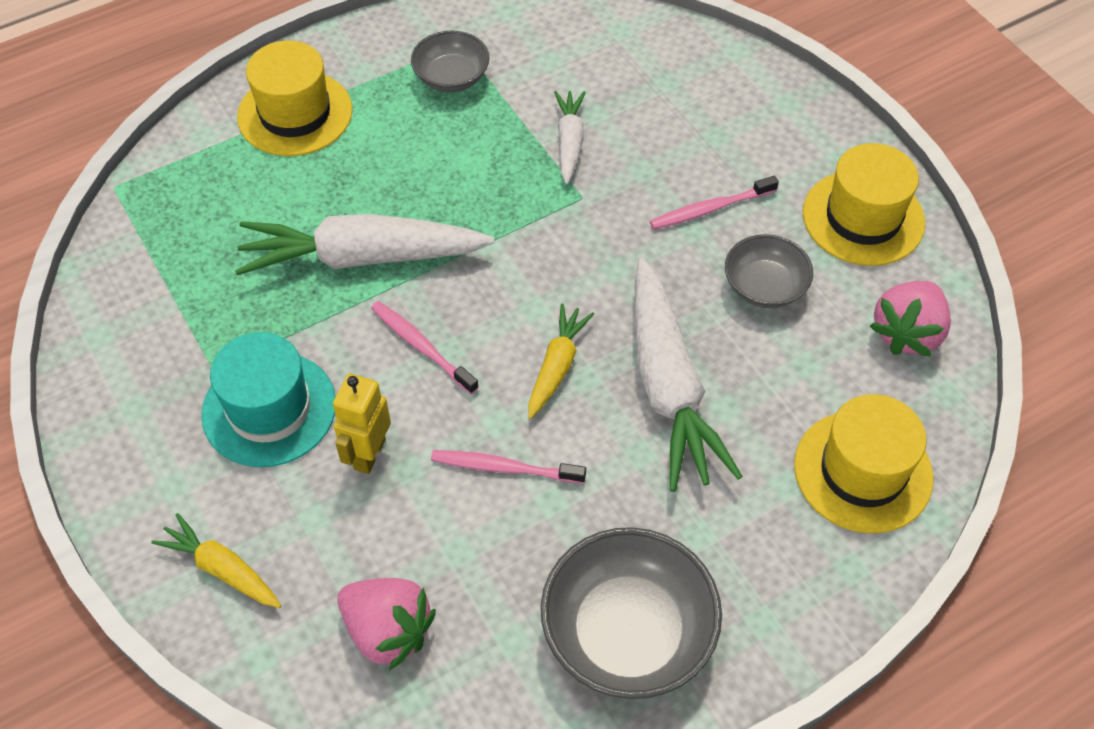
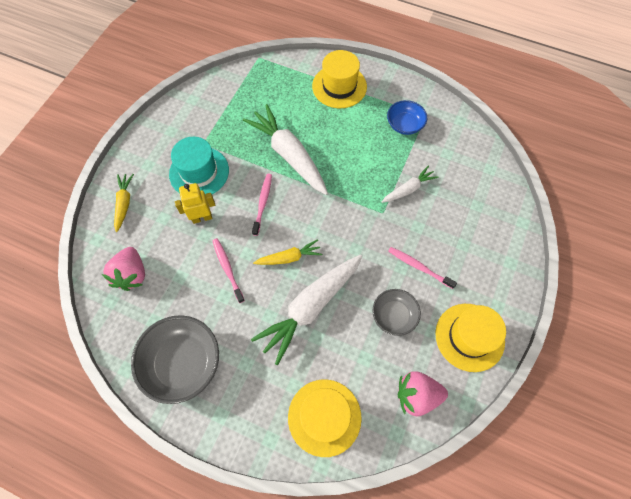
camera: 55 degrees right, 10 degrees up
grey bowl [411,31,490,92] -> blue bowl [387,100,427,135]

